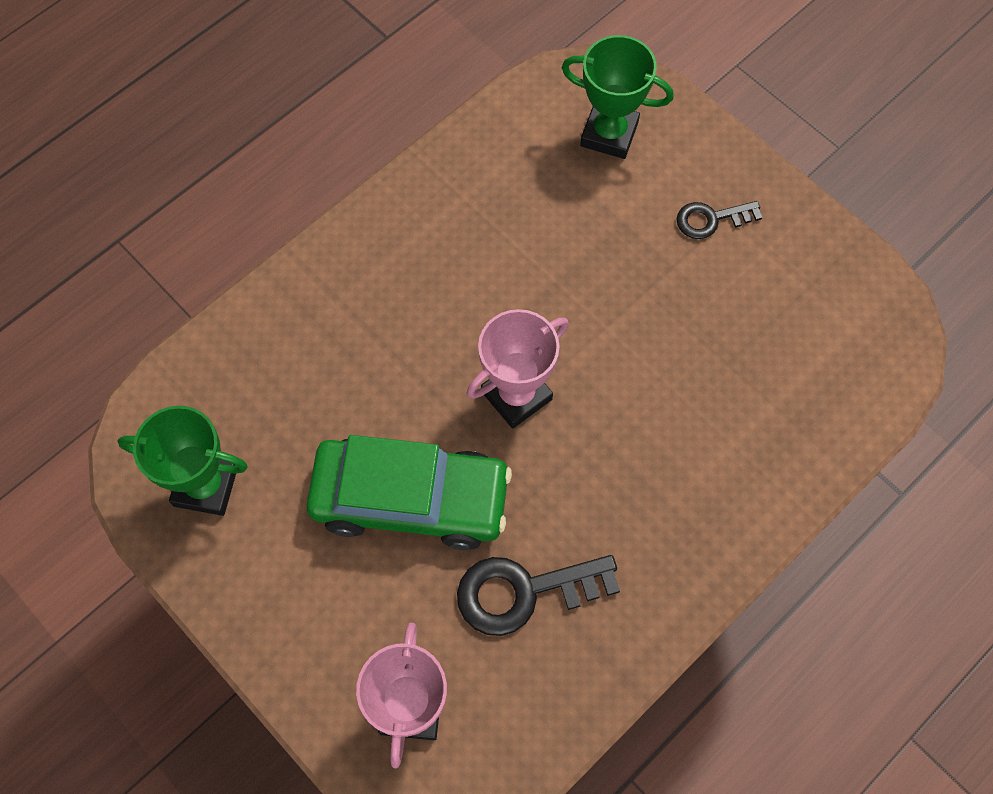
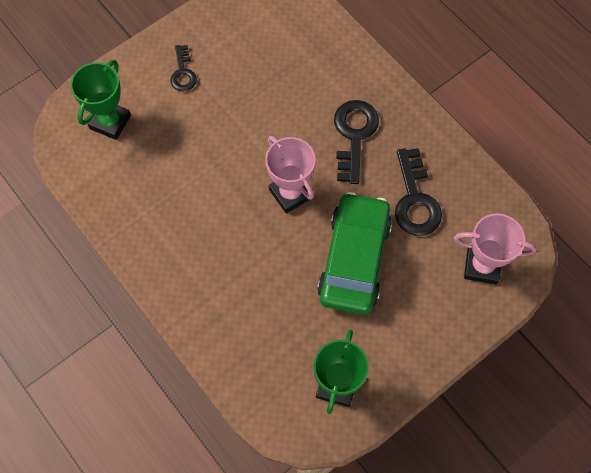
camera: 85 degrees left, 0 degrees up
none -> black key [334,100,379,184]

